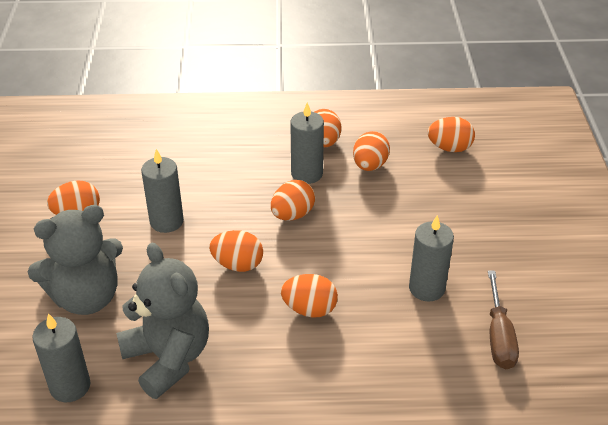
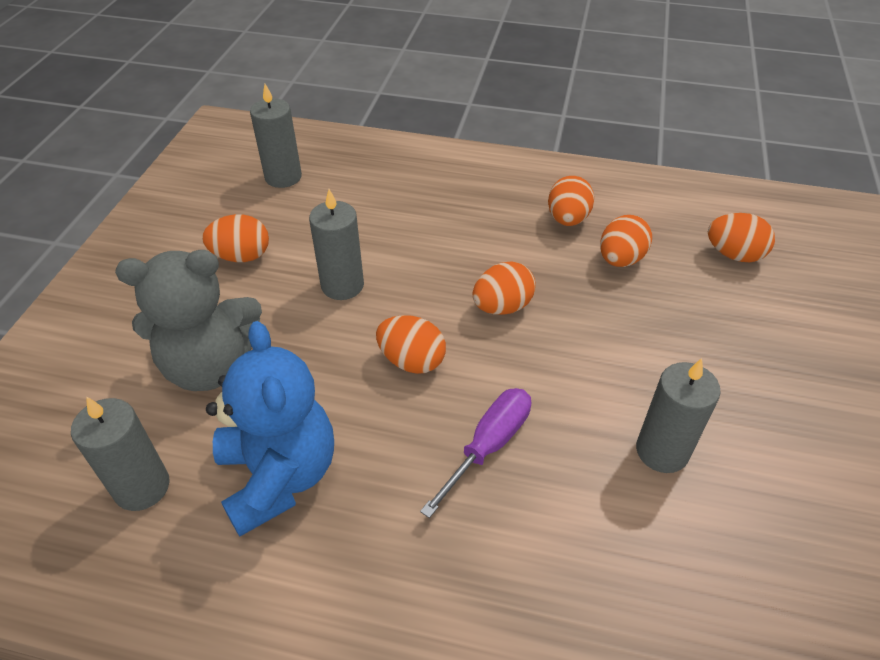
camera: 15 degrees right, 5 degrees up
grey teddy bear [116,243,209,399] -> blue teddy bear [206,321,334,537]
orange egg [281,274,338,318] -> purple screwdriver [420,388,531,518]
grey candle [290,103,324,184] -> grey candle moved to [250,84,302,188]
brown screwdriver [488,271,519,369] -> none

